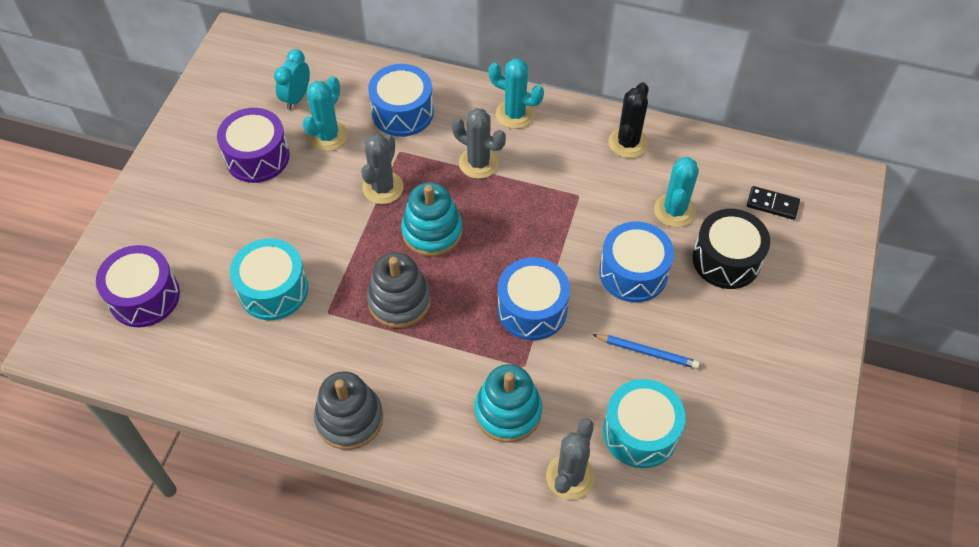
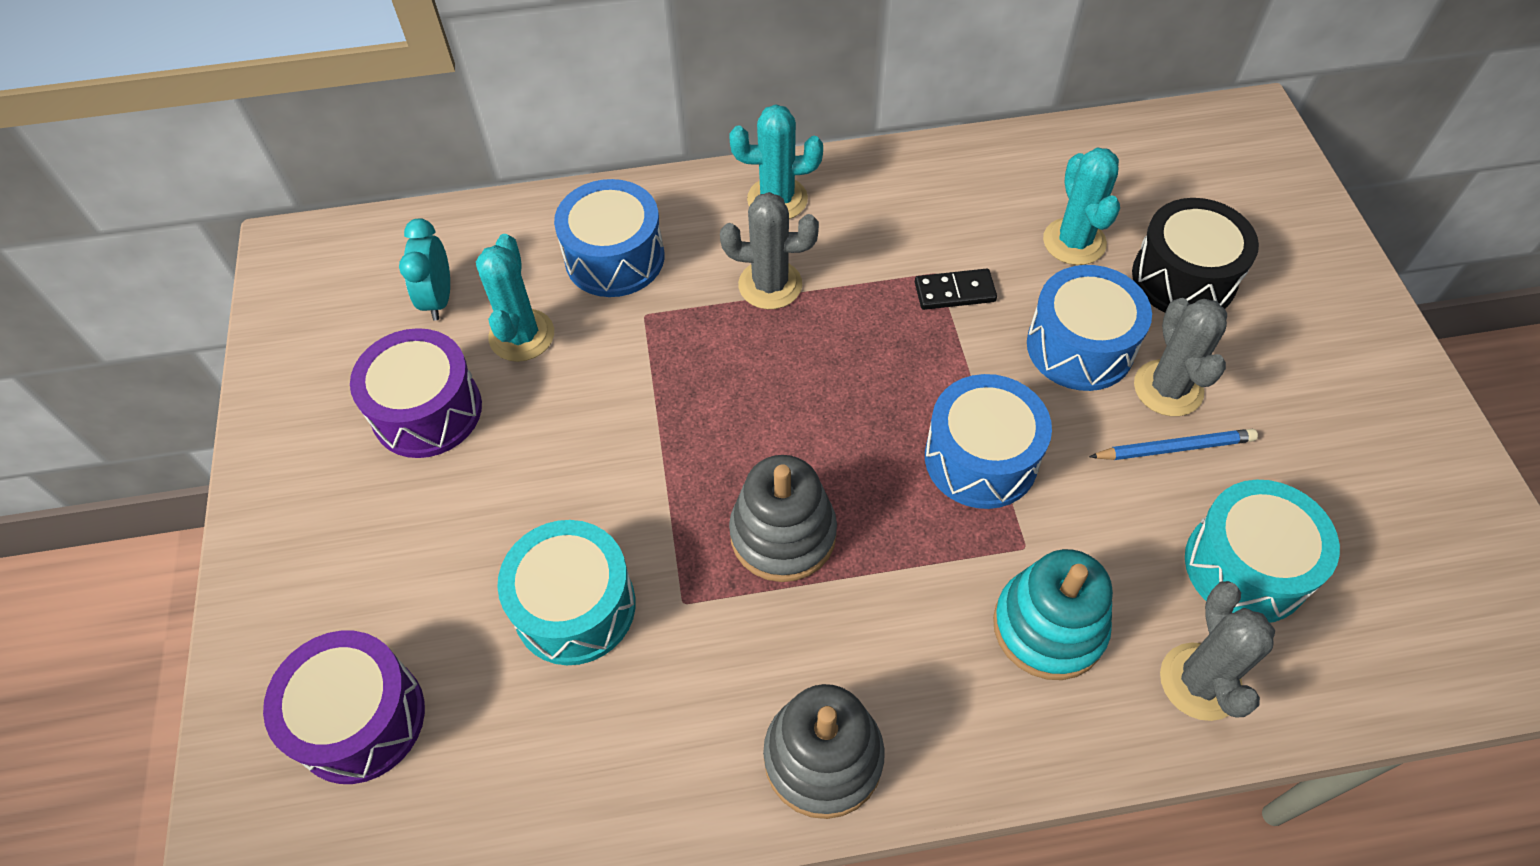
camera: 25 degrees left, 0 degrees up
grey cactus [361,134,403,204] -> grey cactus moved to [1134,298,1227,416]
turquoise stacking toy [401,182,462,257] -> none
black cactus [608,82,648,158] -> none
black domino [747,186,800,220] -> black domino moved to [915,269,997,310]

